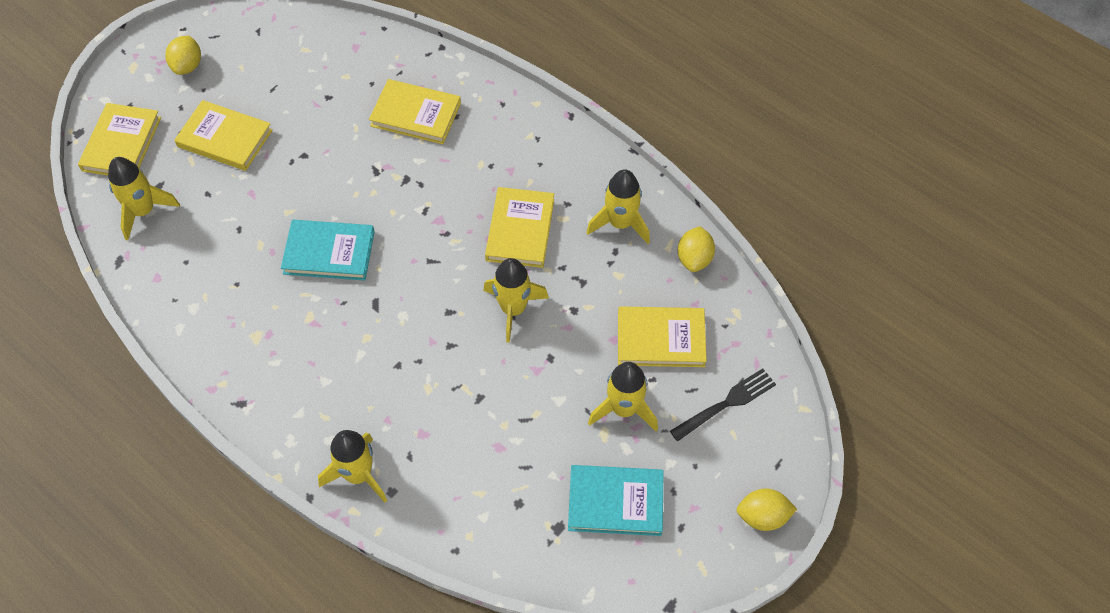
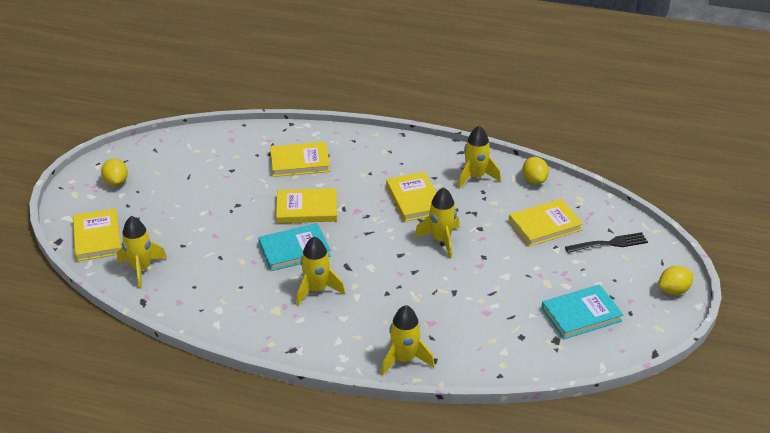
camera: 25 degrees left, 20 degrees down
yellow book [175,100,273,171] -> yellow book moved to [276,188,337,223]
yellow rocket [588,362,658,431] -> yellow rocket moved to [296,236,345,306]
black fork [670,368,776,441] -> black fork turned 45 degrees clockwise [565,232,648,253]

